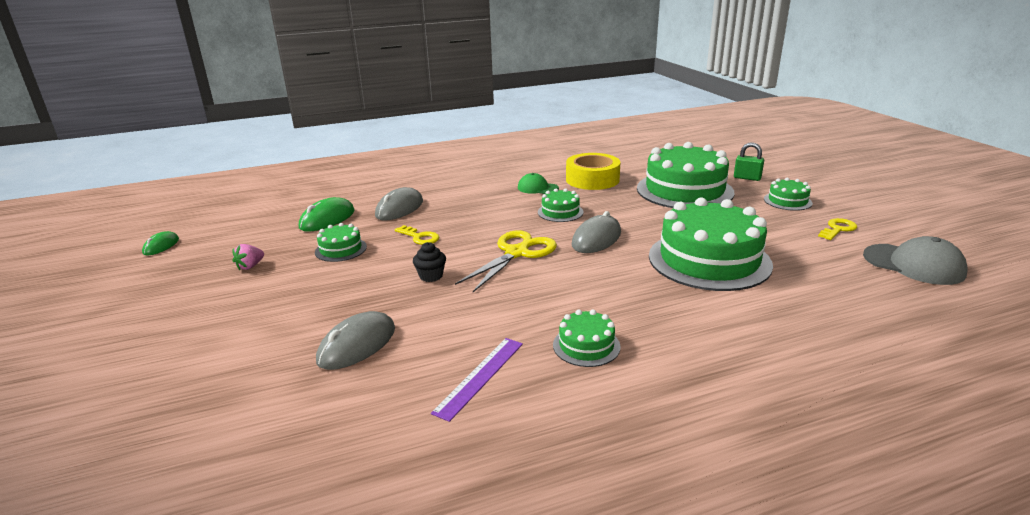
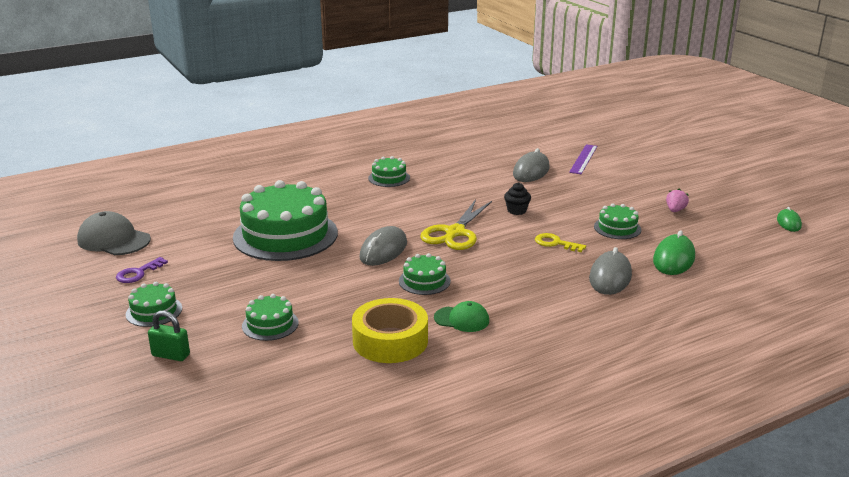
camera: 170 degrees right, 0 degrees up
purple ruler [431,338,523,422] -> purple ruler moved to [569,144,597,174]
green cake [637,142,735,208] -> green cake [242,294,299,341], size x0.46
yellow key [818,218,857,240] -> purple key [116,257,168,283]

